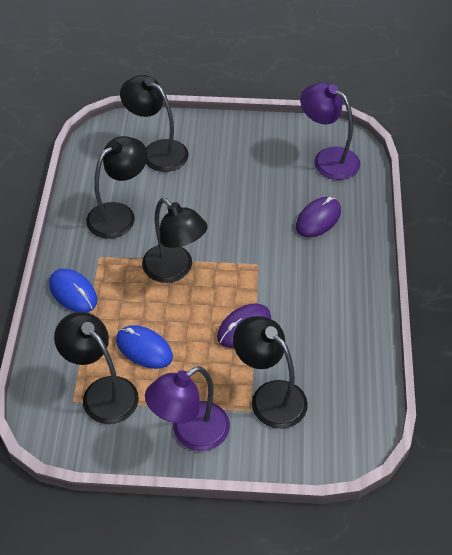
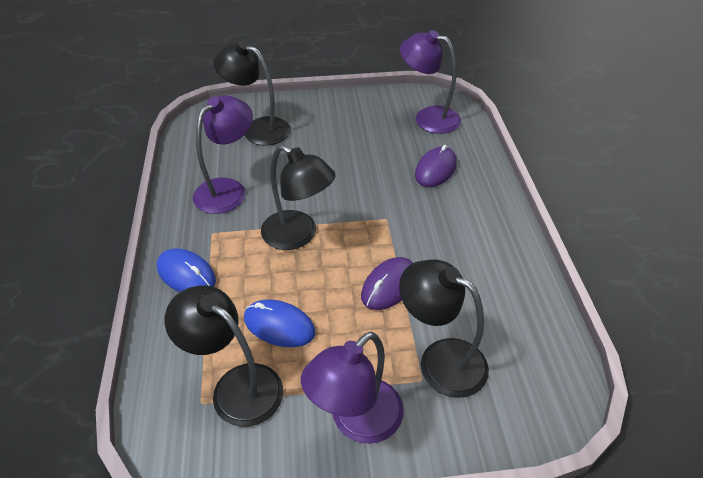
camera: 10 degrees left, 5 degrees down
black lamp [86,136,147,239] -> purple lamp [193,95,253,214]

